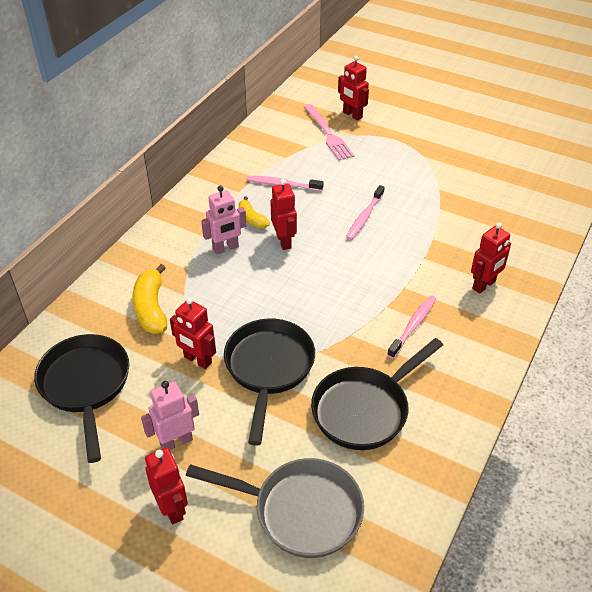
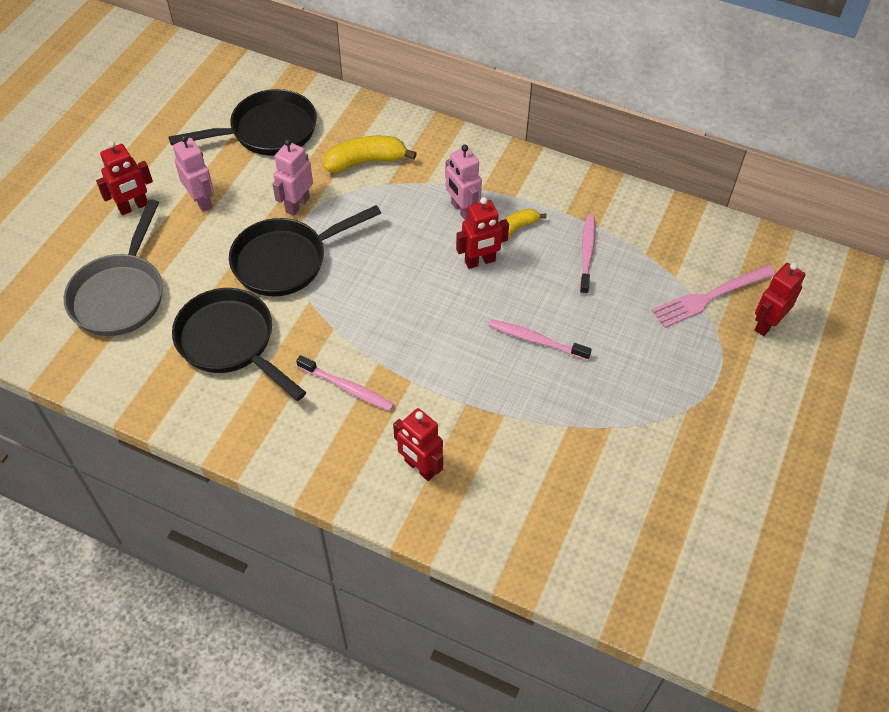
camera: 85 degrees right, 10 degrees up
red robot [170,297,216,369] -> pink robot [272,139,313,216]
black pan [224,319,315,446] -> black pan turned 150 degrees clockwise [229,205,381,296]

